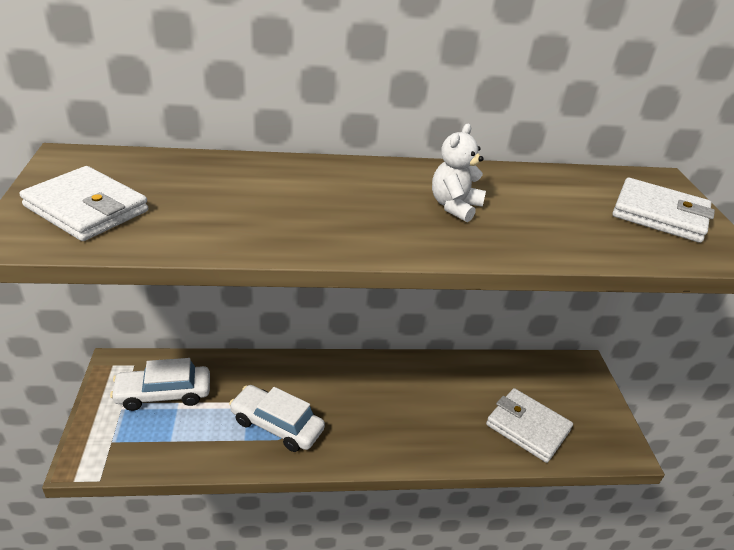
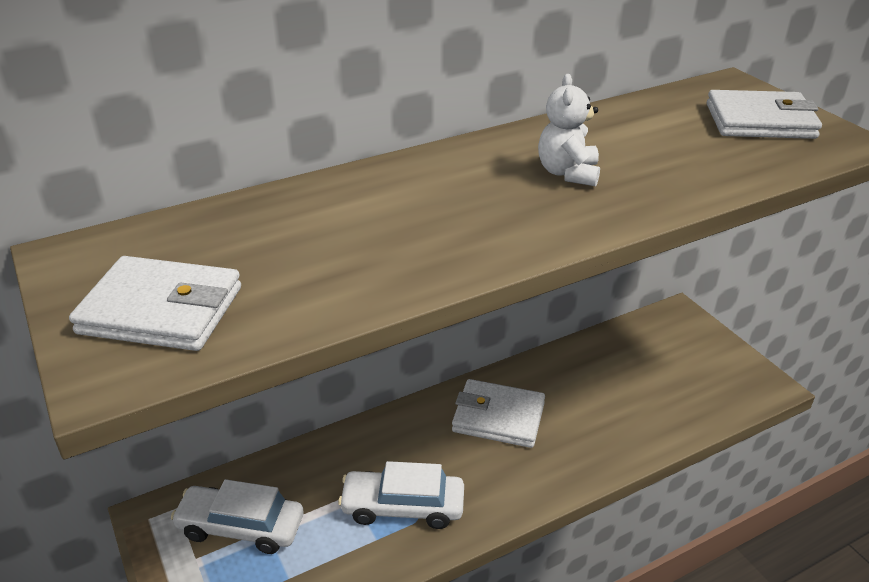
camera: 20 degrees left, 0 degrees up
white car [110,358,210,411] -> white car turned 45 degrees clockwise [171,479,303,554]
white wallet [486,388,573,463] -> white wallet moved to [452,379,545,448]

